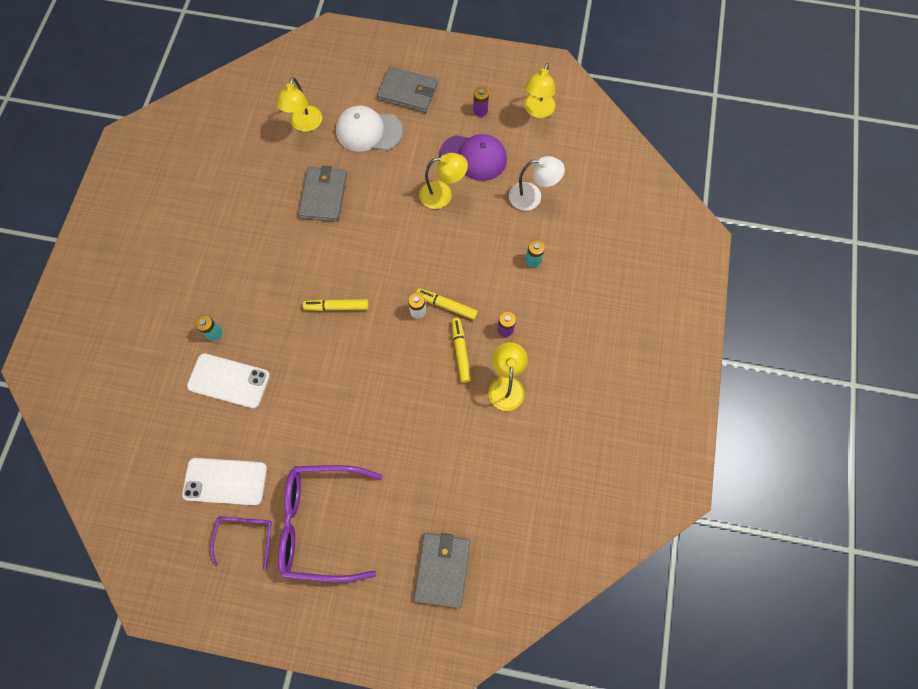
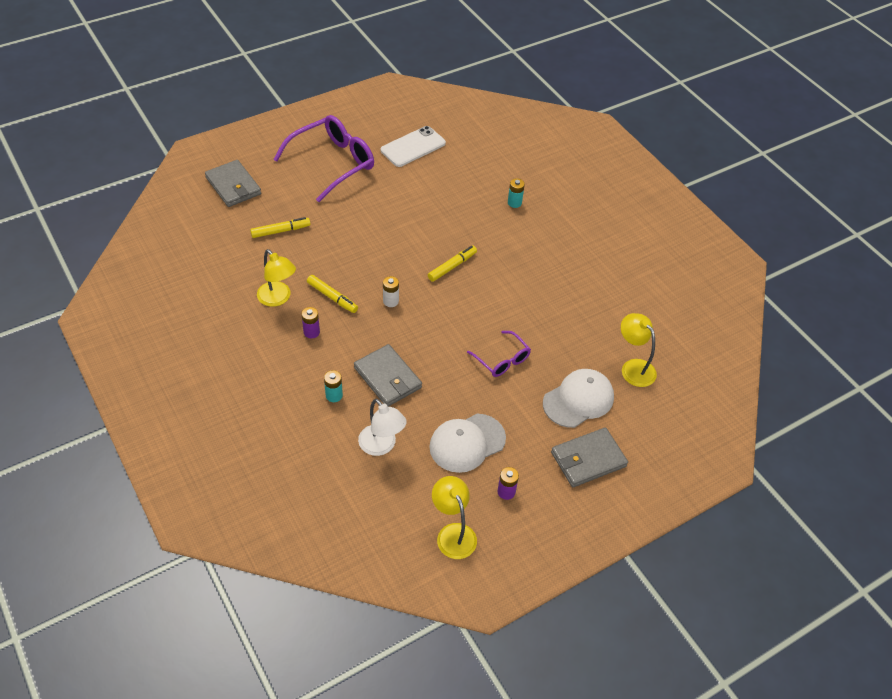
camera: 135 degrees right, 20 degrees down
white phone [187,353,270,408] -> none
purple glasses [210,516,272,570] -> purple glasses moved to [467,331,531,377]
grey wallet [298,166,347,222] -> grey wallet moved to [354,344,422,407]
yellow marker [416,288,478,320] -> yellow marker moved to [250,217,311,238]
yellow lamp [419,153,468,209] -> none
purple cap [439,134,507,181] -> white cap [429,414,506,473]
white lamp [509,156,565,211] -> white lamp turned 90 degrees counterclockwise [358,399,407,456]

